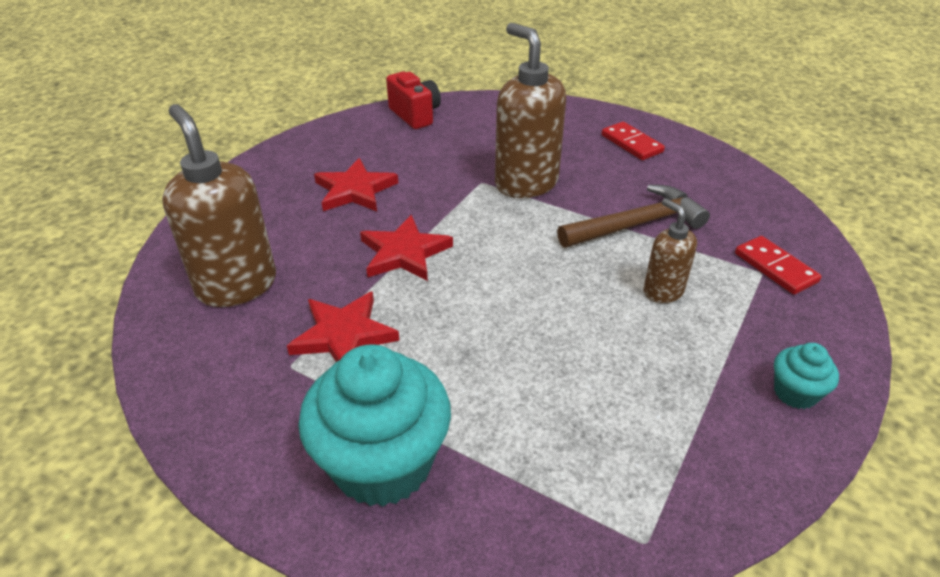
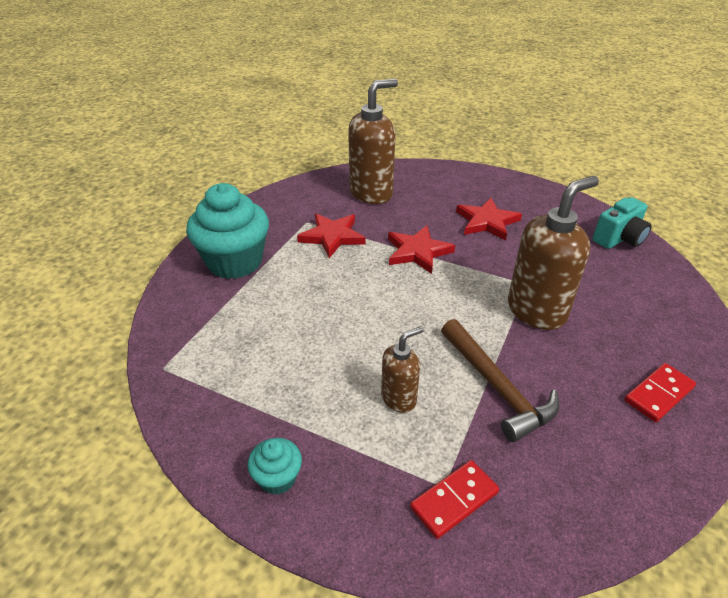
camera: 85 degrees right, 0 degrees up
red camera [386,72,441,129] -> turquoise camera [593,197,652,249]

